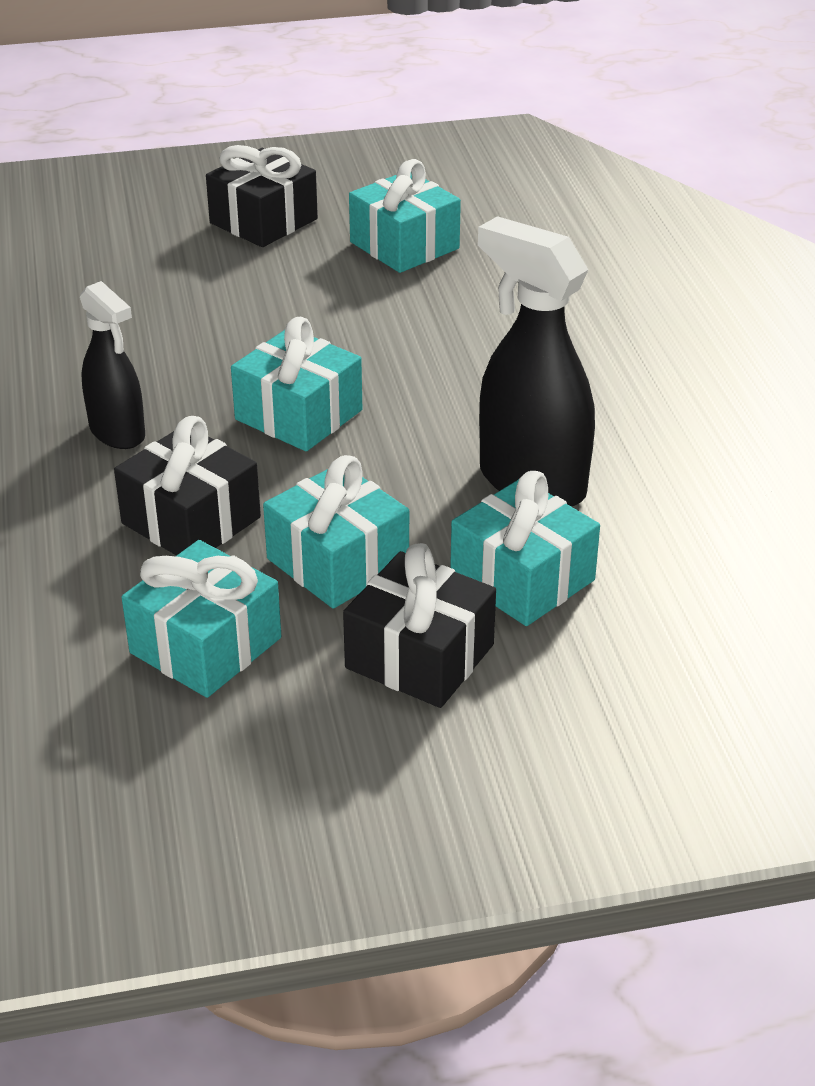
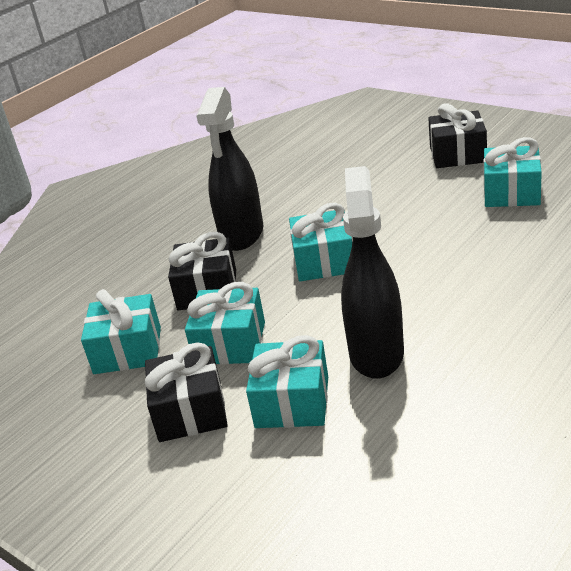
camera: 55 degrees right, 5 degrees down
black spray bottle [80,281,145,449] -> black spray bottle [197,87,263,251], size x1.61

